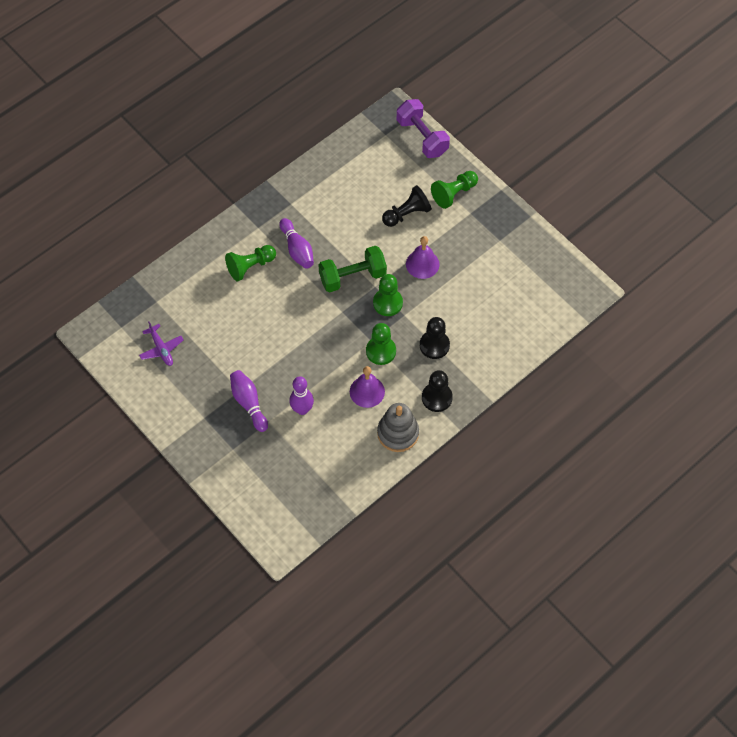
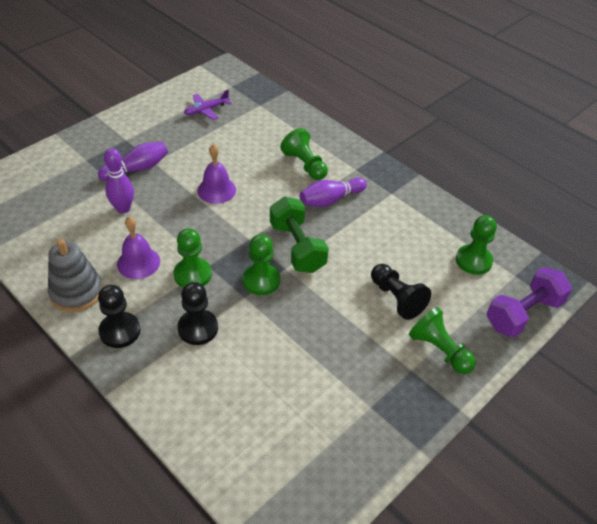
camera: 85 degrees right, 15 degrees down
purple bell [406,236,440,279] -> purple bell moved to [198,144,236,204]
none -> green pawn [456,215,497,275]

